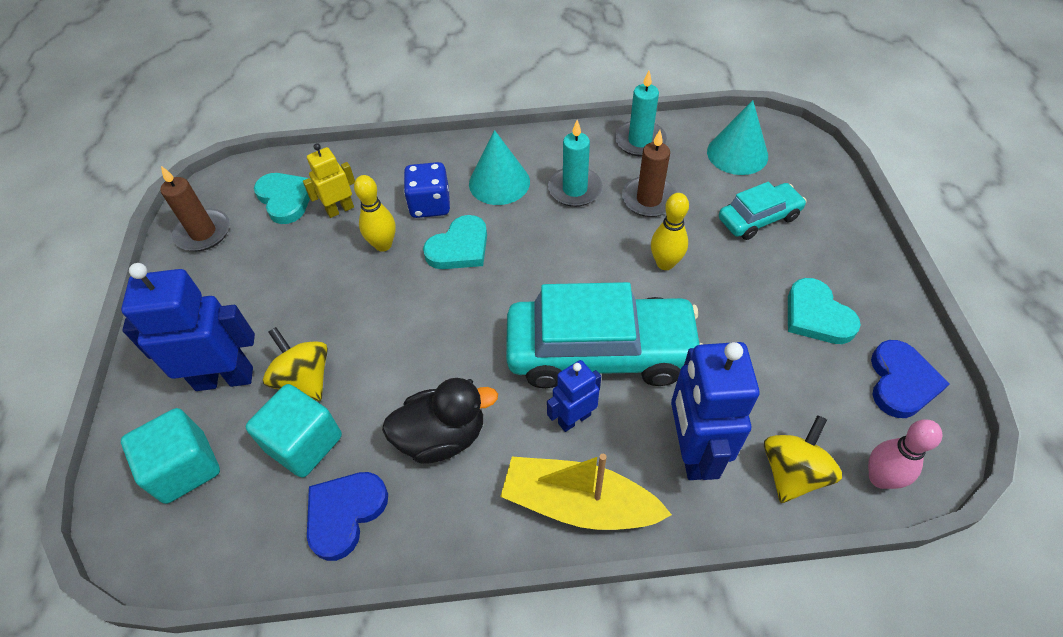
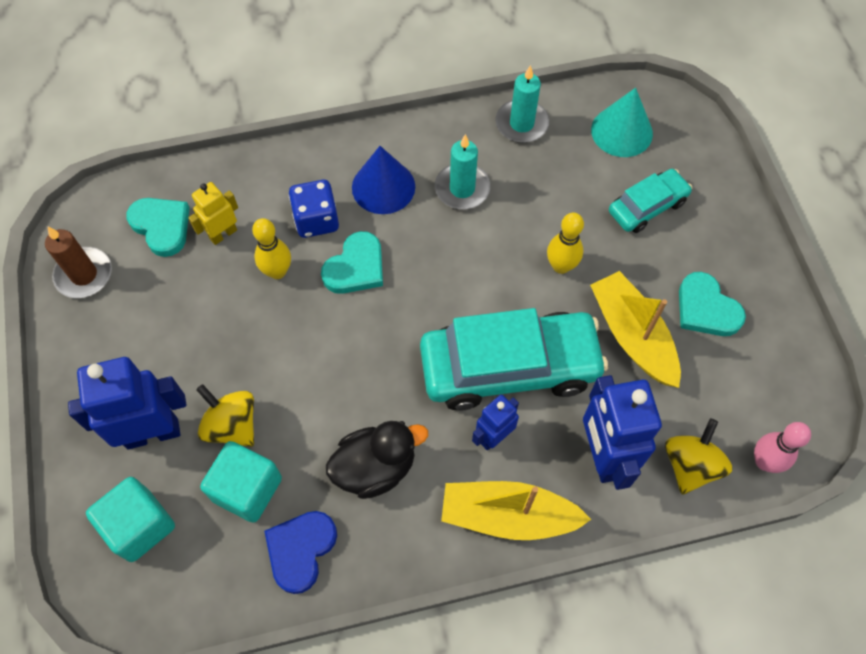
camera: 10 degrees left, 10 degrees up
turquoise cone [469,130,530,205] -> blue cone [352,146,415,214]
brown candle [622,130,677,217] -> none
blue heart [871,340,950,418] -> none
none -> yellow boat [590,271,681,388]

